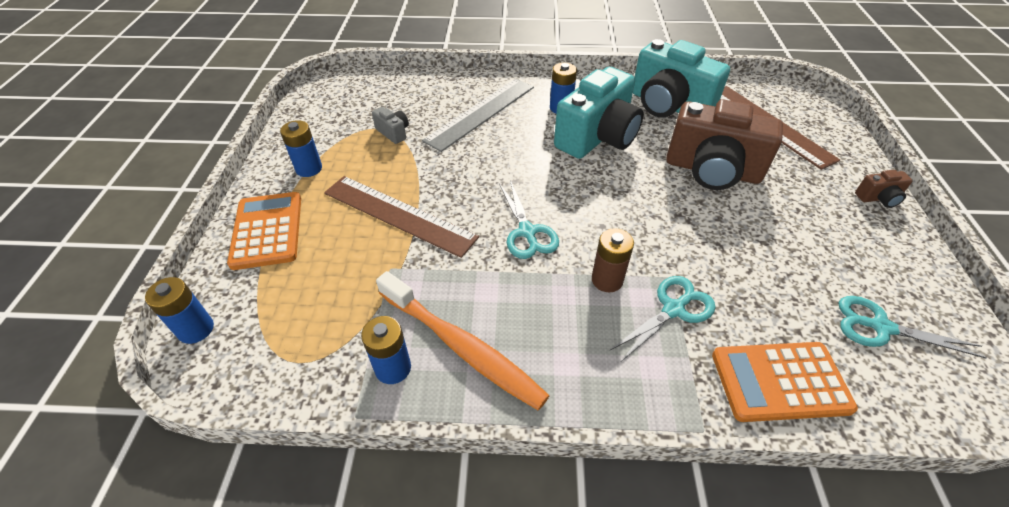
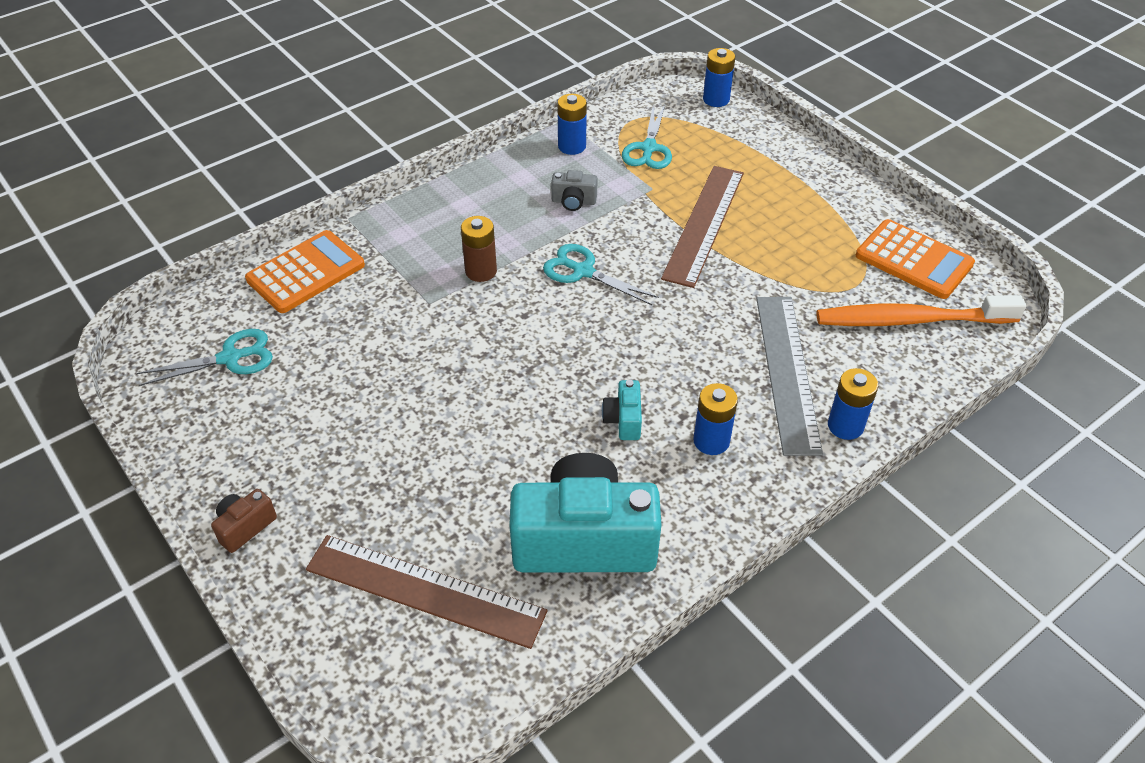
camera: 140 degrees right, 0 degrees up
orange calculator [227,192,301,270] -> orange calculator moved to [856,219,975,299]
blue battery [280,120,322,177] -> blue battery moved to [828,368,878,440]
brown ruler [324,176,479,258] -> brown ruler turned 60 degrees counterclockwise [661,166,744,288]
grey camera [372,107,409,144] -> grey camera moved to [551,170,598,211]
orange toothbrush [376,271,550,410] -> orange toothbrush moved to [816,295,1026,326]
turquoise camera [554,67,643,159] -> turquoise camera [602,380,642,440], size x0.42
turquoise scissors [609,276,716,362] -> turquoise scissors moved to [622,105,672,169]
brown camera [666,99,783,190] -> none

